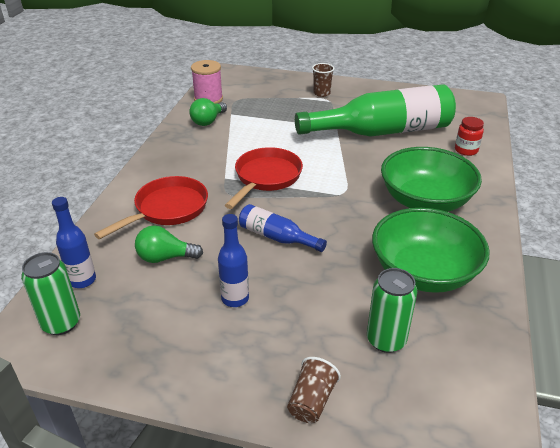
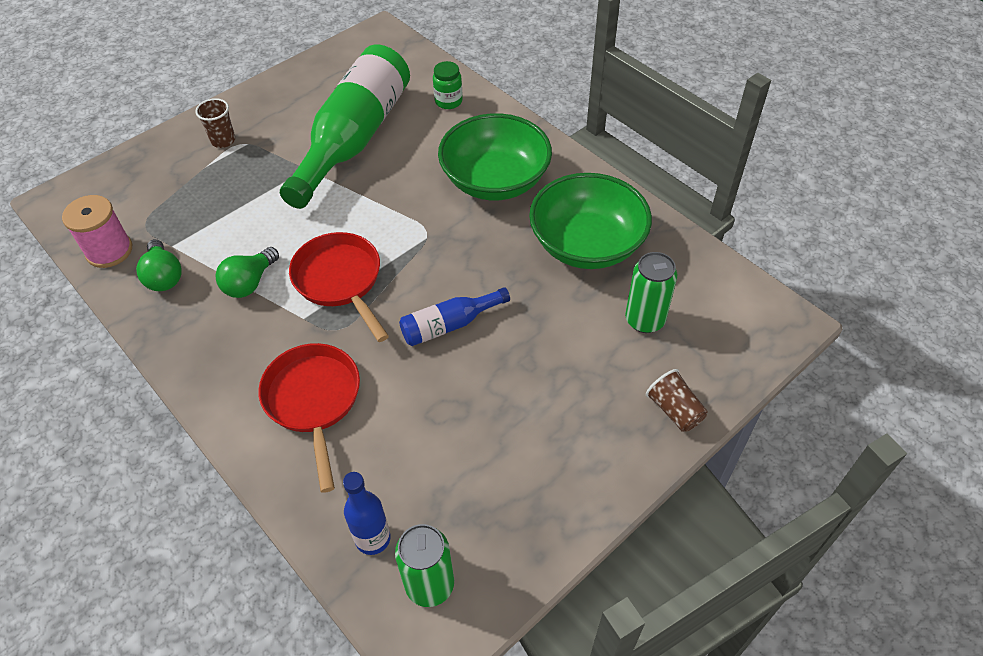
camera: 55 degrees left, 15 degrees up
green light bulb [135,225,203,263] -> green light bulb moved to [215,247,279,298]
blue bottle [218,214,249,307] -> none
red jar [455,117,484,156] -> green jar [433,61,463,109]

